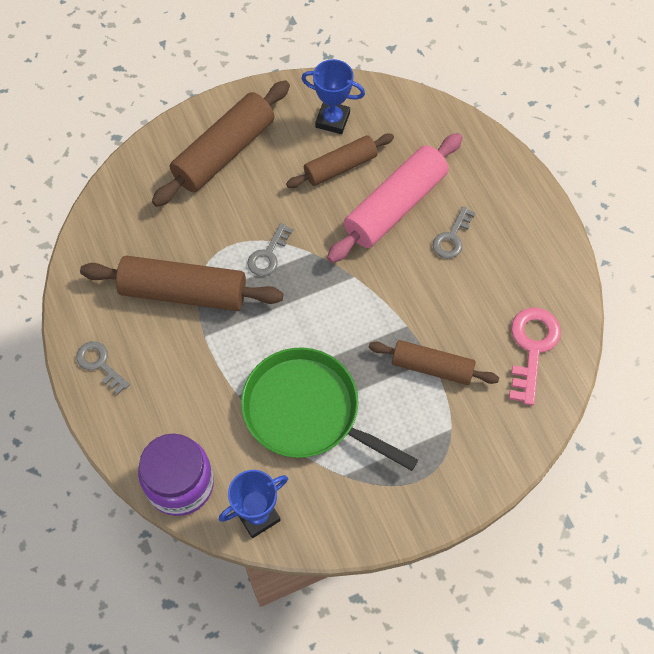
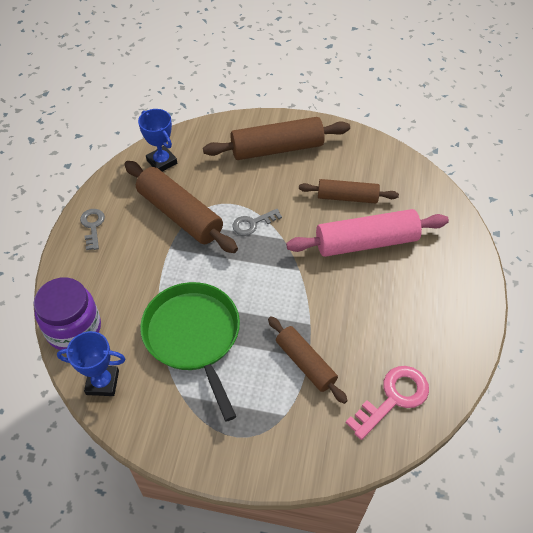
camera: 35 degrees right, 10 degrees down
blue trophy [301,59,365,134] -> blue trophy moved to [138,109,177,172]
grey key [433,206,475,258] -> none

